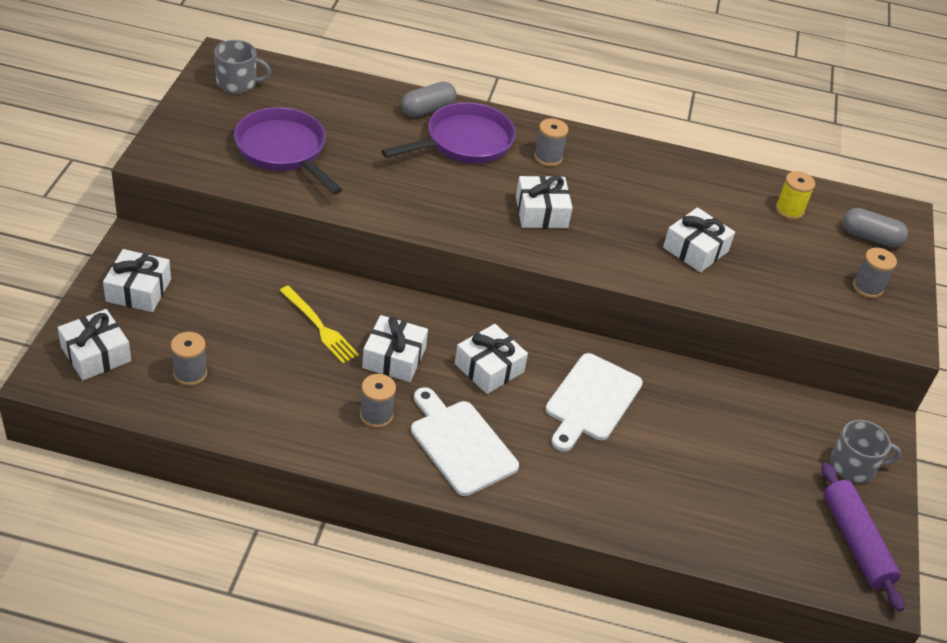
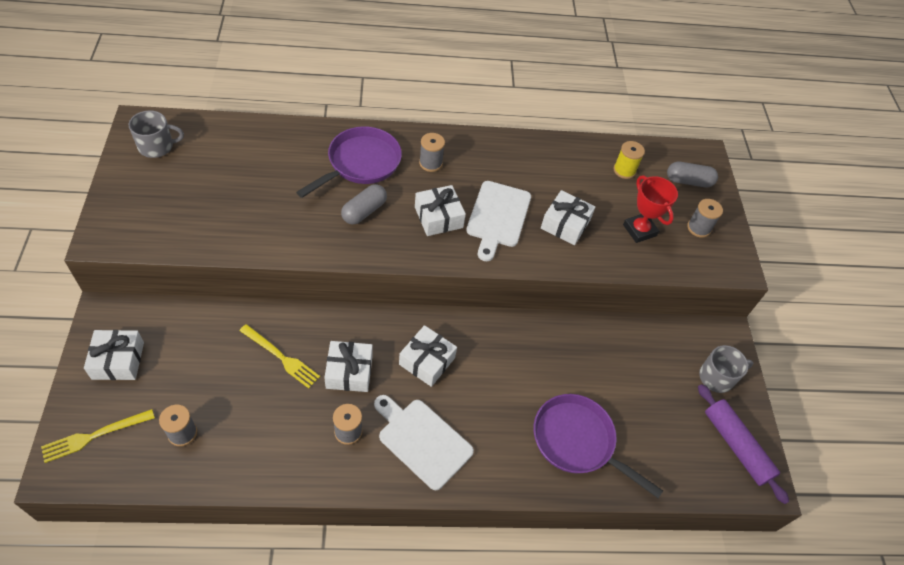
camera: 15 degrees left, 10 degrees up
white gift [57,309,131,380] -> yellow fork [41,409,155,463]
purple pan [234,107,342,194] -> purple pan moved to [534,394,663,498]
grey capsule [401,82,456,117] -> grey capsule moved to [341,184,387,224]
white cutting board [545,353,643,451] -> white cutting board moved to [466,181,531,261]
none -> red trophy [623,175,678,243]

